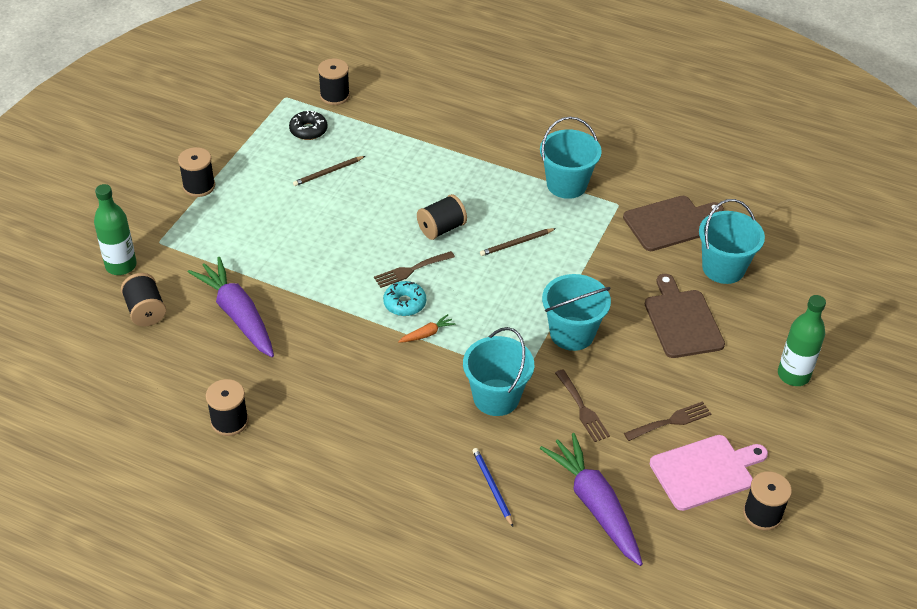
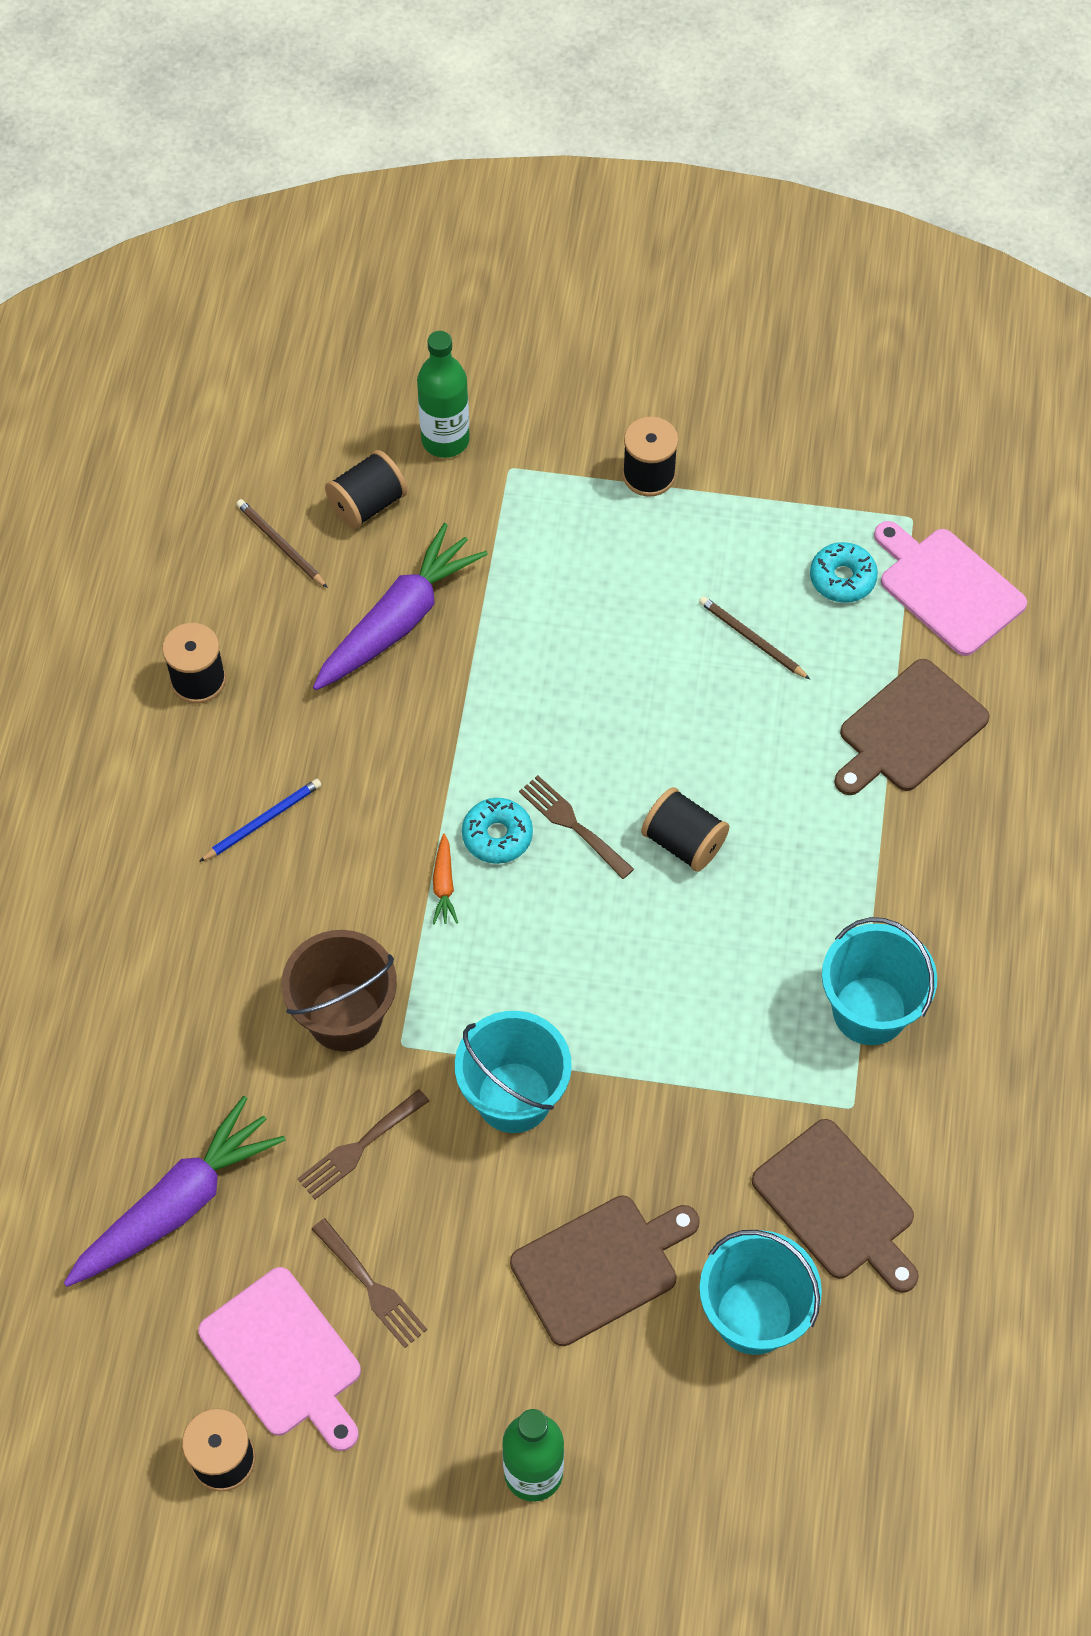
camera: 75 degrees right, 15 degrees up
black donut [289,110,328,140] -> turquoise donut [810,542,878,603]
black spool [318,58,350,105] -> pink cutting board [874,521,1027,656]
orange carrot [398,314,456,343] -> orange carrot turned 45 degrees clockwise [432,833,458,924]
turquoise bucket [463,327,534,416] -> brown bucket [281,930,397,1052]
blue pencil [472,448,513,527] -> blue pencil moved to [199,779,321,862]
brown pencil [480,228,556,256] -> brown pencil moved to [236,499,328,588]
none -> brown cutting board [834,659,990,795]

